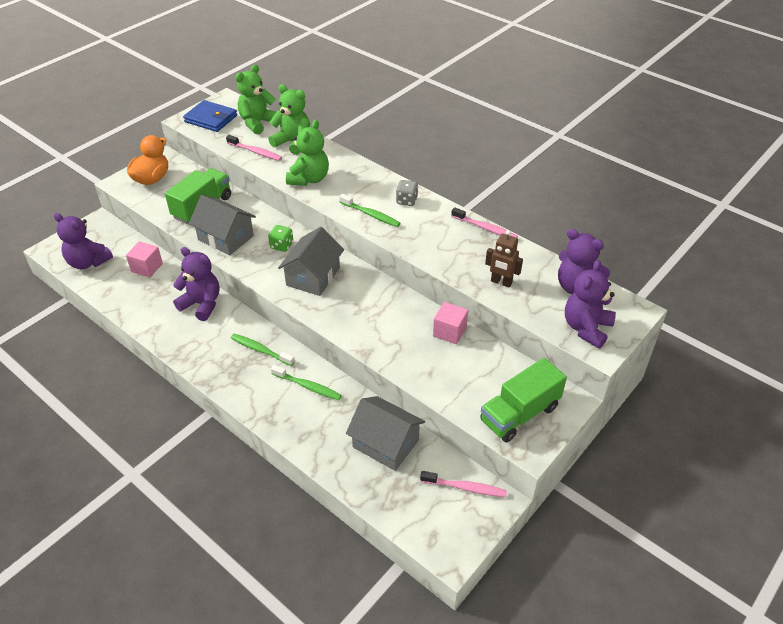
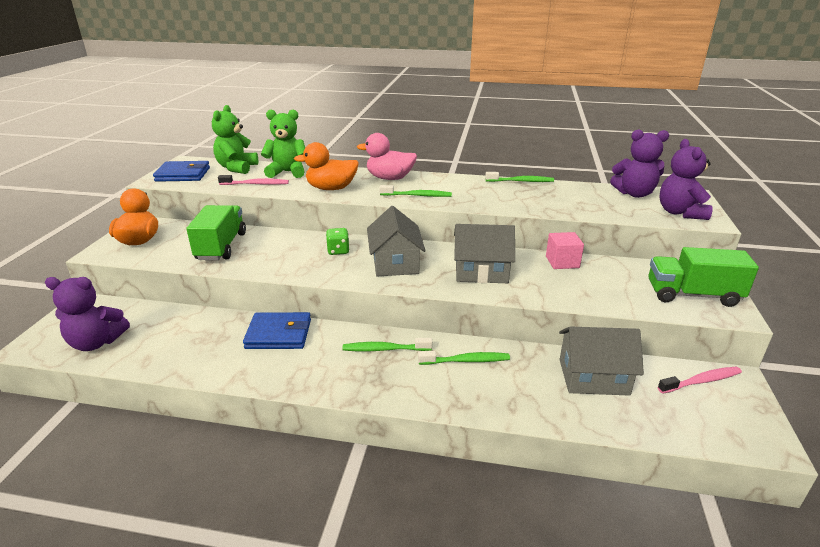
camera: 30 degrees left, 15 degrees down
pink cube [126,241,163,277] -> none
purple teddy bear [173,247,220,321] -> blue wallet [243,312,311,349]
grey house [189,195,256,255] -> grey house moved to [454,224,515,283]
green teddy bear [286,120,329,186] -> orange duck [294,142,359,190]
grey dice [396,180,418,206] -> none
pink toothbrush [451,207,518,238] -> green toothbrush [485,172,554,182]
green truck [480,358,567,443] -> green truck turned 75 degrees clockwise [648,247,759,307]
brown robot [485,230,523,288] -> none
none -> pink duck [357,133,417,180]

